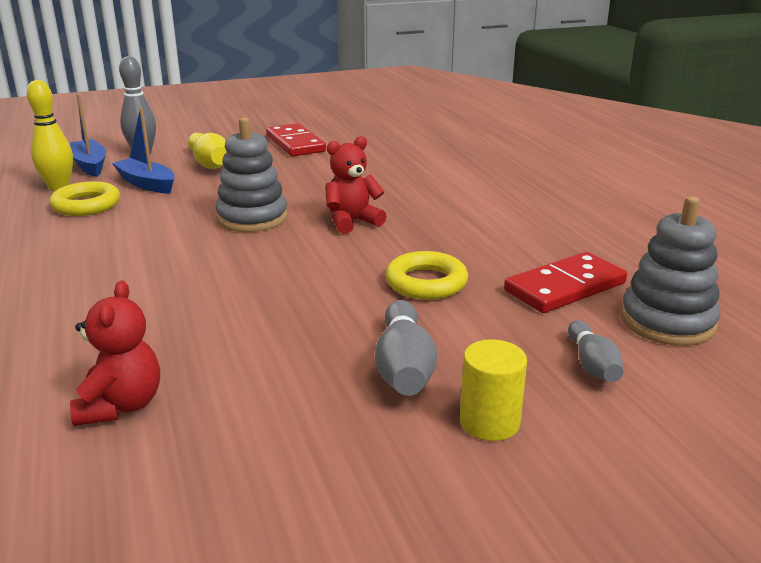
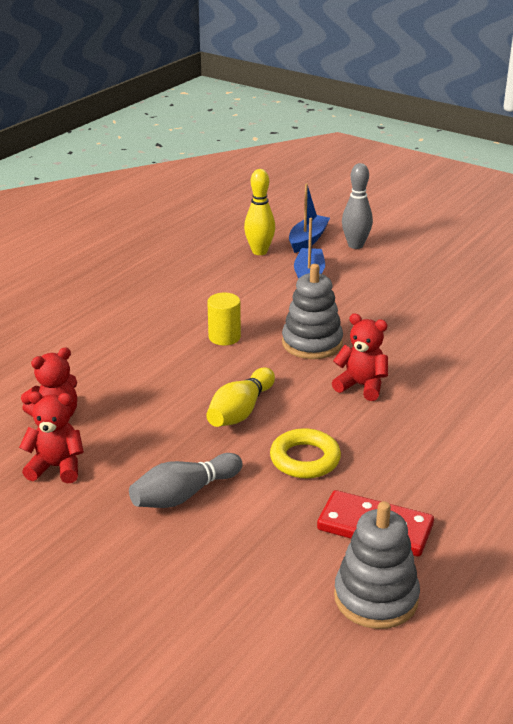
camera: 55 degrees right, 5 degrees up
yellow ring [49,181,120,216] -> none
yellow bowling pin [188,133,227,169] -> yellow bowling pin moved to [206,367,275,427]
red domino [266,123,326,156] -> none
yellow cylinder [460,339,527,441] -> yellow cylinder moved to [207,293,241,346]
grey bowling pin [568,320,623,382] -> none
none -> red teddy bear [19,391,84,483]

